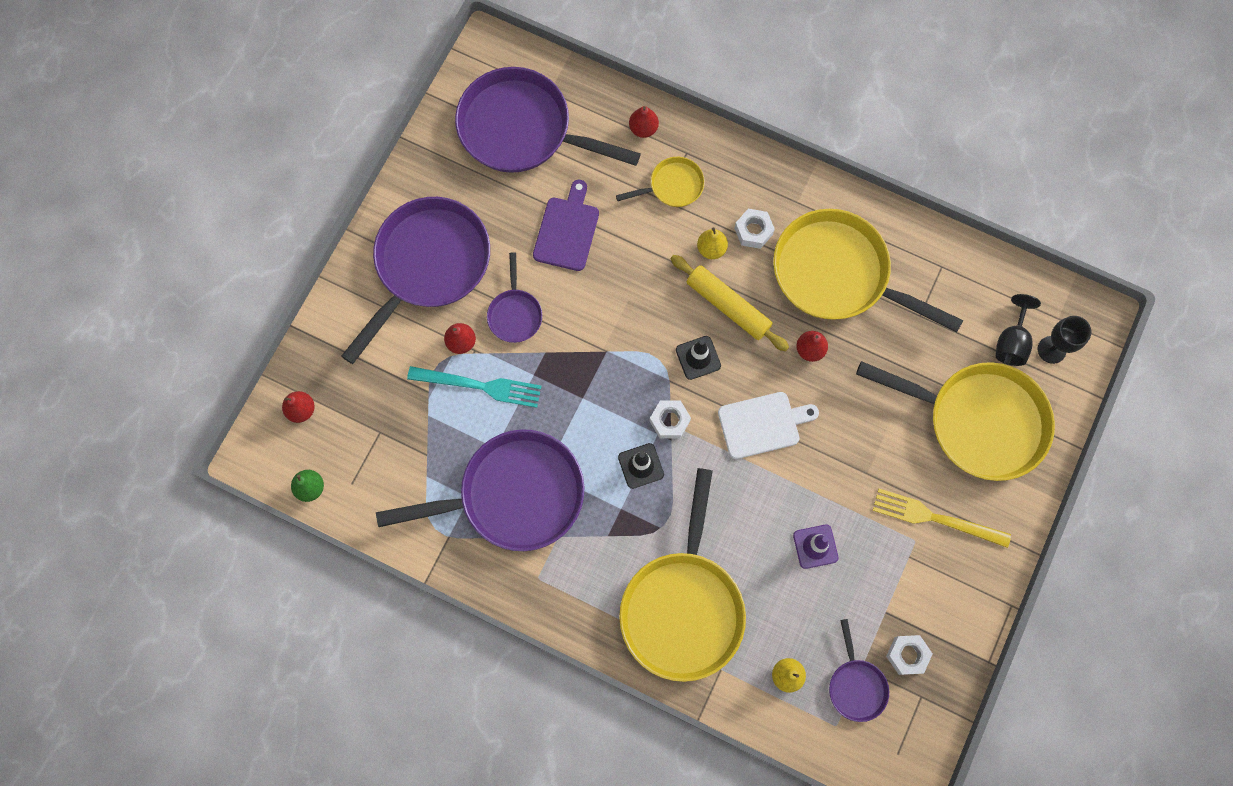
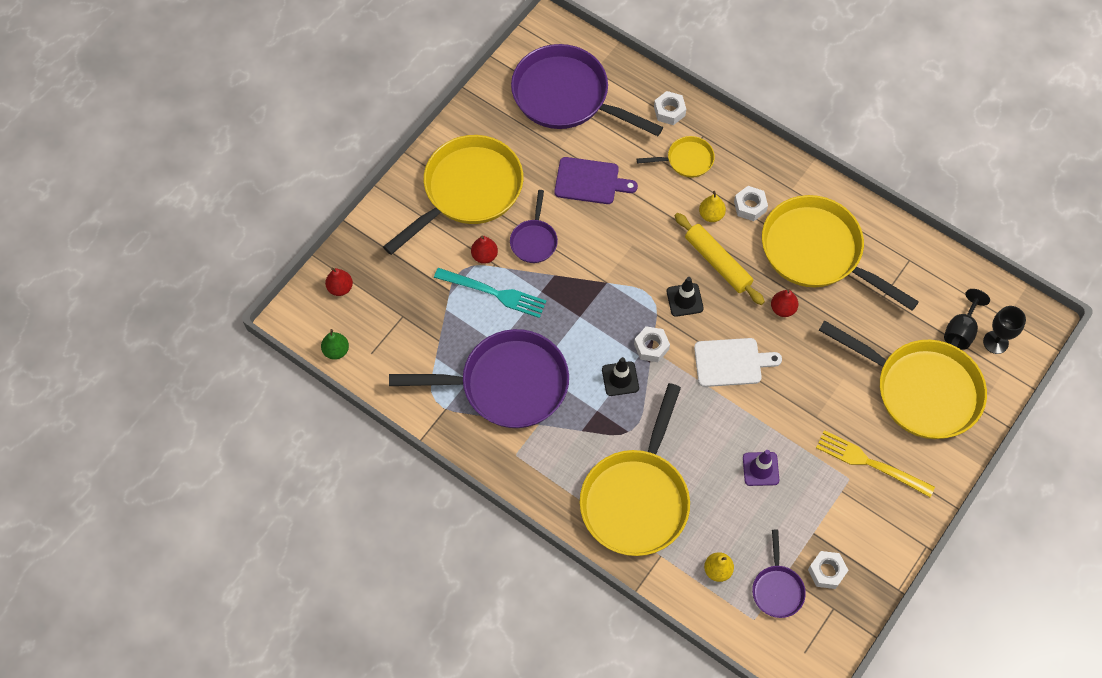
camera: 10 degrees right, 10 degrees down
purple pan [341,197,490,364] -> yellow pan [383,135,524,255]
purple cutting board [533,180,599,271] -> purple cutting board turned 75 degrees clockwise [554,157,638,204]
red pear [629,106,659,138] -> white nut [654,91,686,125]

